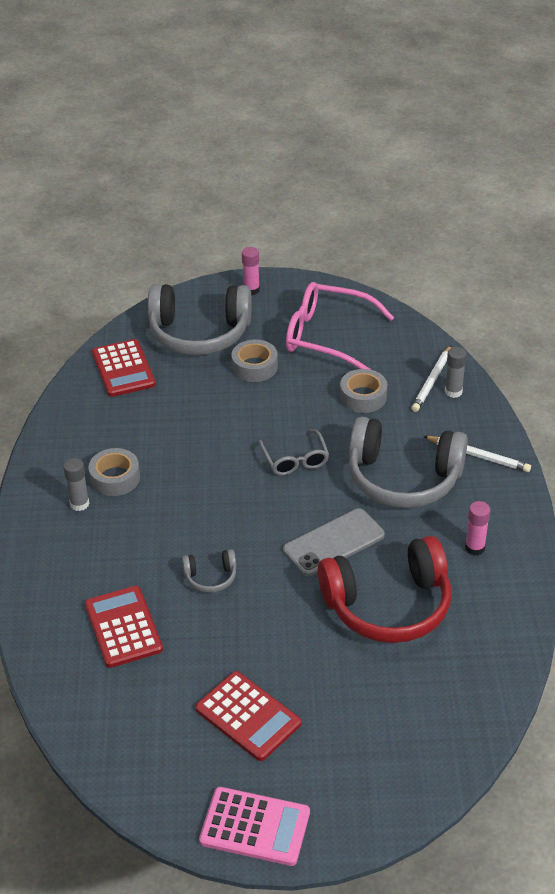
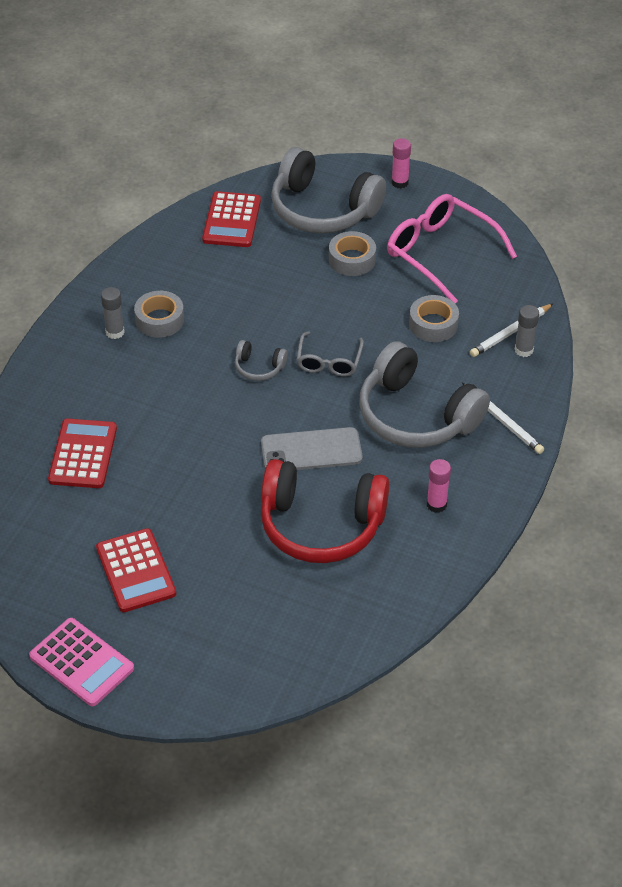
camera: 25 degrees right, 5 degrees up
grey headphones [182,549,236,593] -> grey headphones moved to [235,340,288,381]

